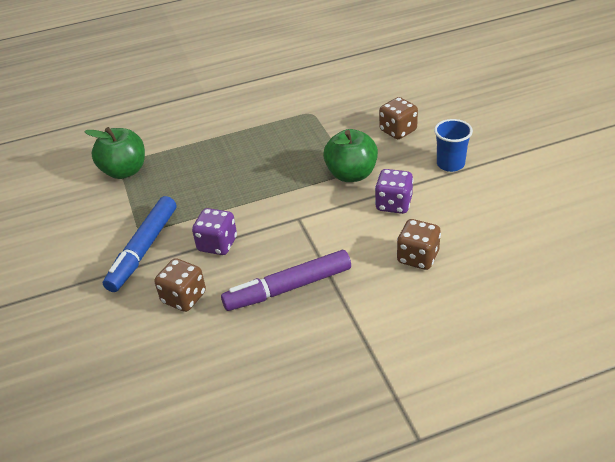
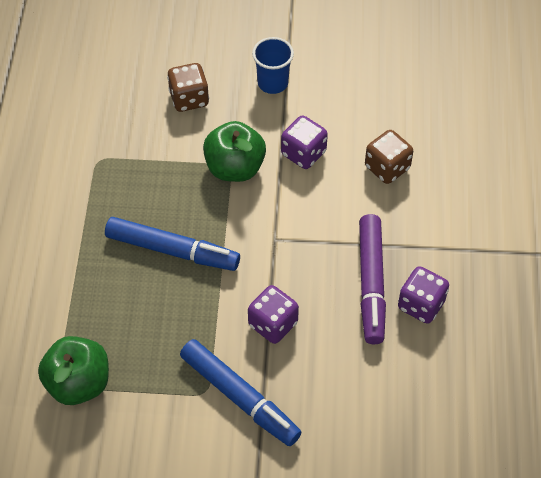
camera: 70 degrees left, 15 degrees up
brown dice [154,258,206,312] -> none
none -> blue marker [105,217,240,271]
none -> purple dice [398,266,449,324]

